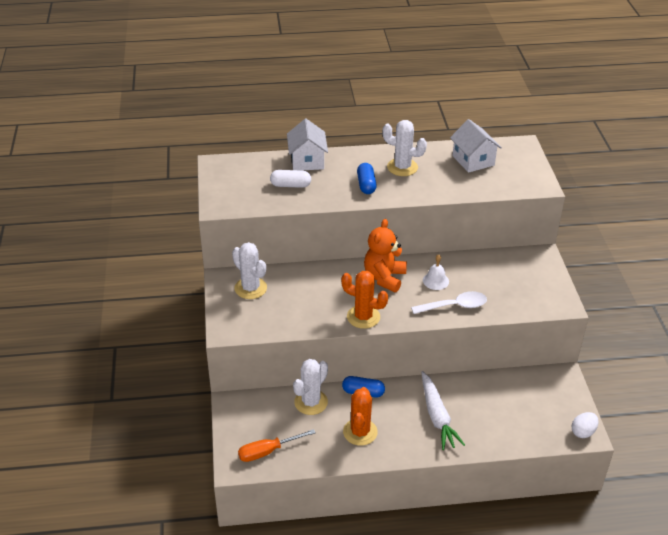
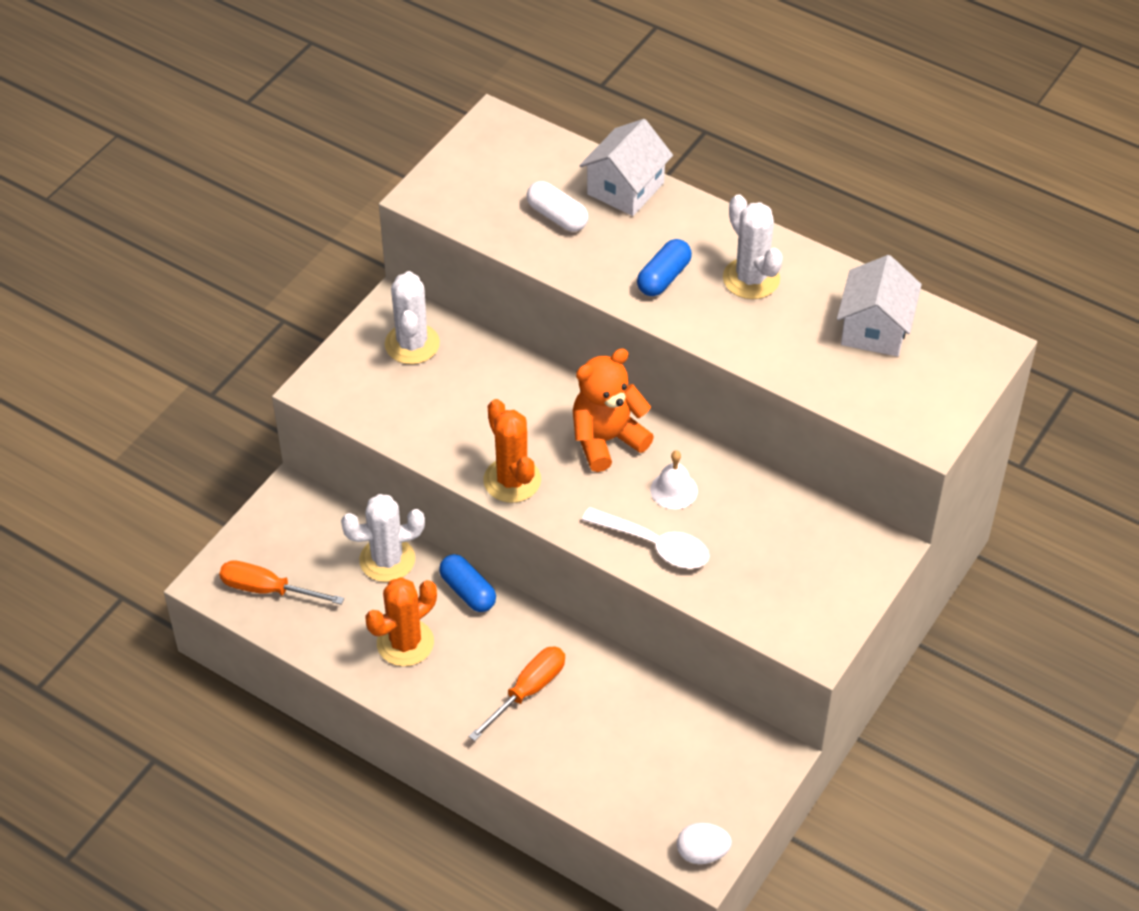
camera: 40 degrees right, 10 degrees up
white carrot [421,371,465,450] -> orange screwdriver [468,646,565,741]

